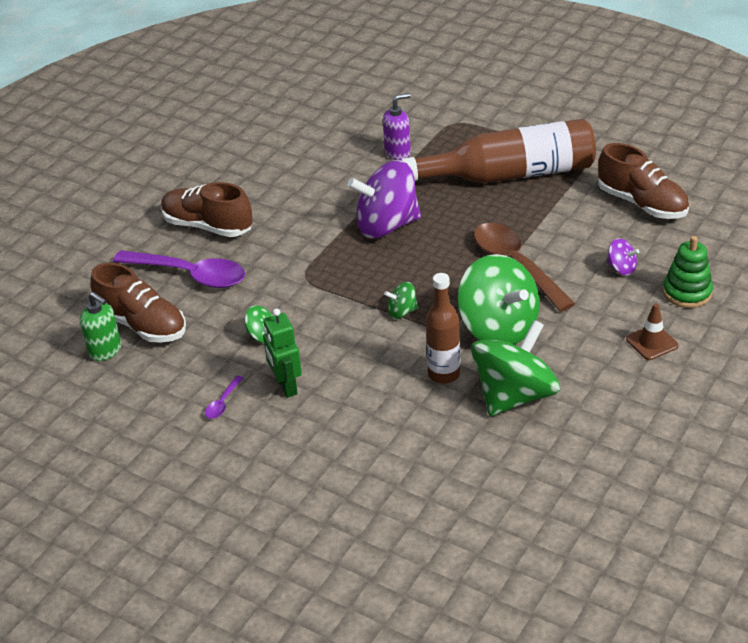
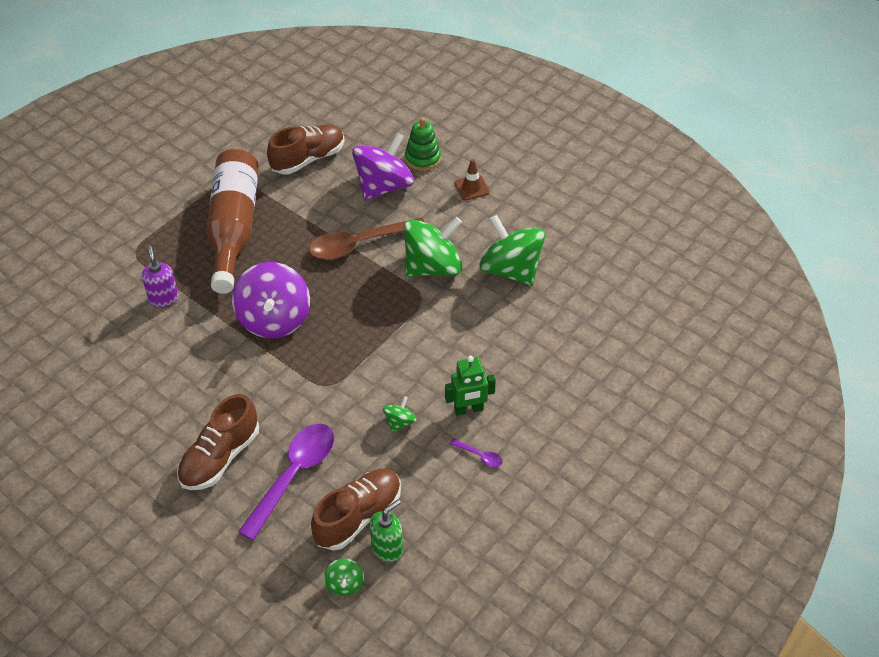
camera: 85 degrees left, 10 degrees up
green spinning top [384,282,418,319] -> green spinning top moved to [324,558,364,596]
brown bottle [426,273,460,384] -> none
purple spinning top [607,238,639,276] -> purple spinning top [352,132,414,200], size x2.28

